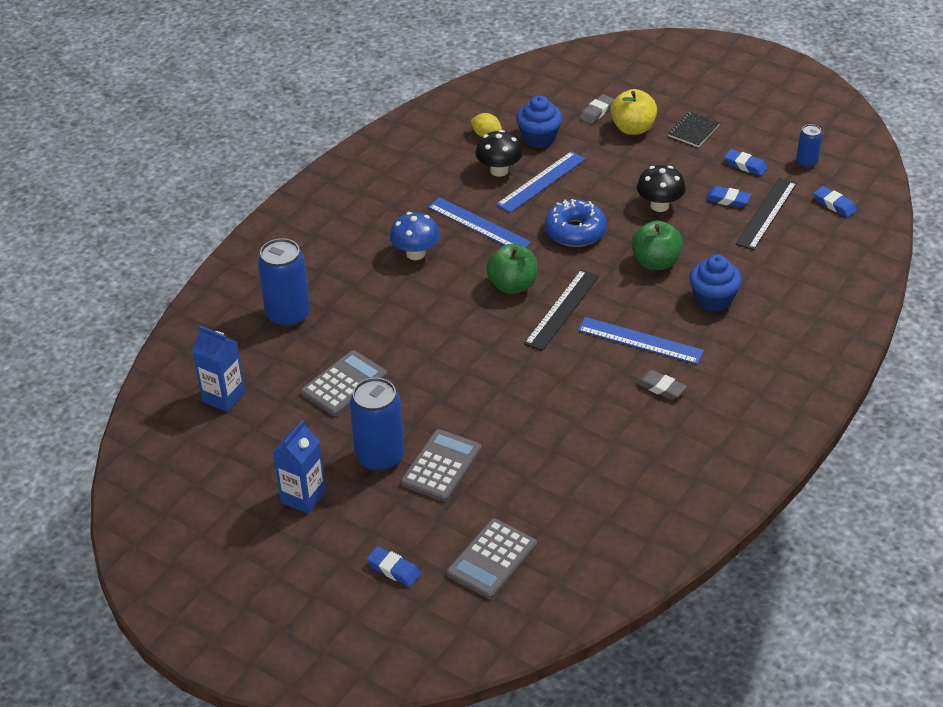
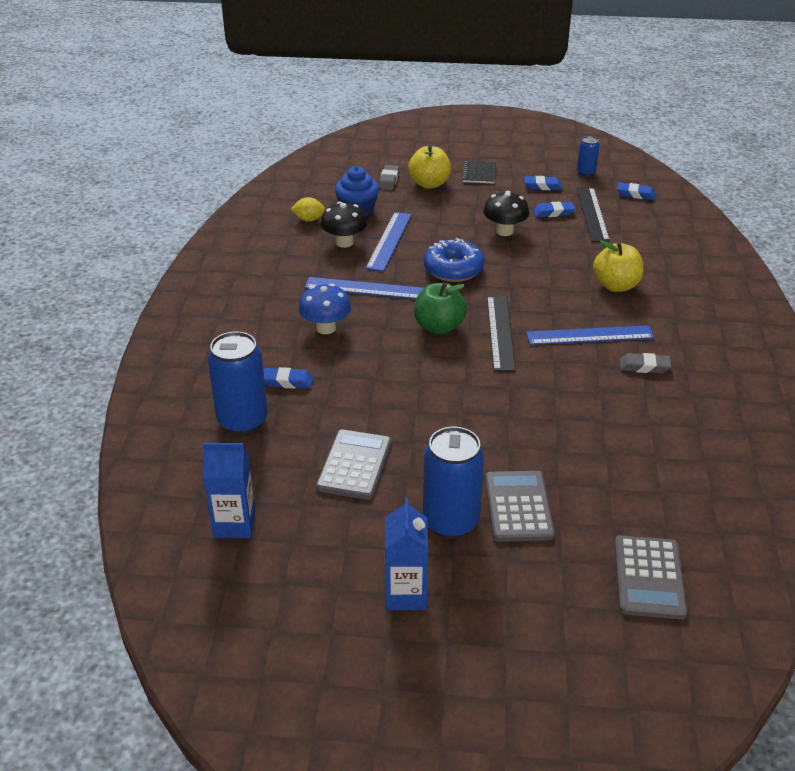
camera: 30 degrees left, 5 degrees down
blue eraser [366,546,421,587] -> blue eraser moved to [264,367,314,389]
green apple [631,220,683,270] -> none
blue cupcake [690,254,742,312] -> yellow apple [593,240,644,292]

